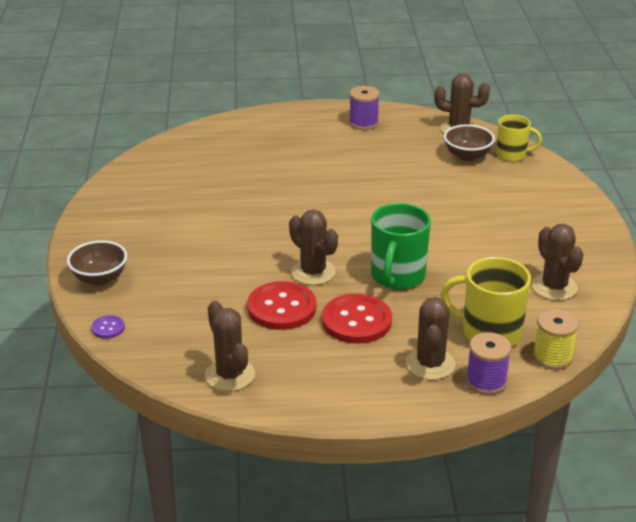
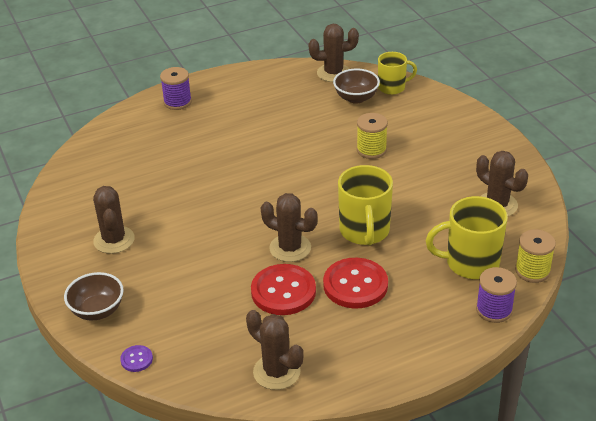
camera: 20 degrees left, 5 degrees up
purple spool [349,86,380,130] -> purple spool moved to [160,67,192,110]
green mug [371,203,431,289] -> yellow mug [338,165,393,246]
brown cactus [406,297,456,380] -> brown cactus moved to [93,186,135,254]
none -> yellow spool [357,113,388,159]

